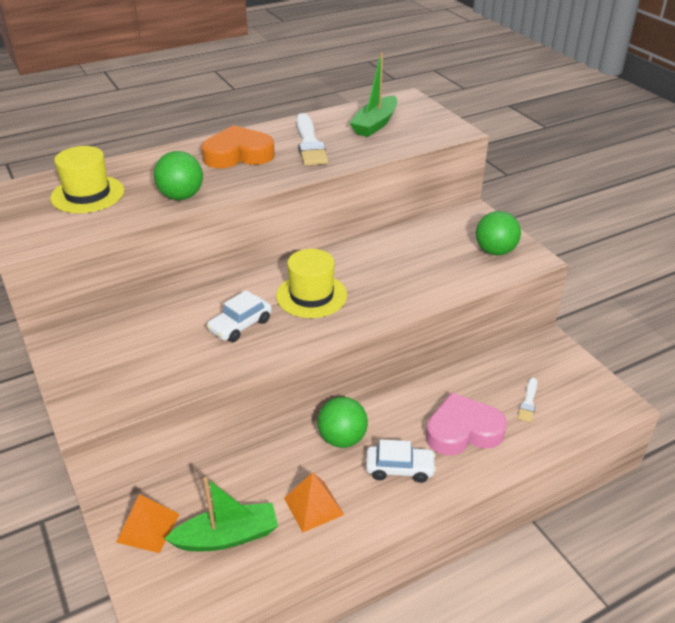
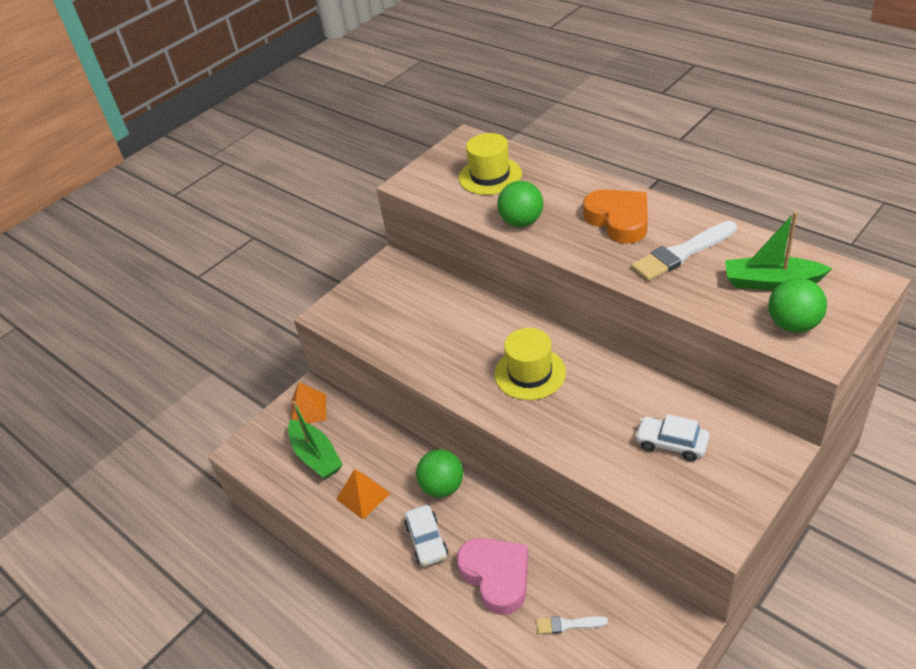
camera: 75 degrees right, 5 degrees up
white car [207,290,272,342] -> white car moved to [635,414,709,461]
green ball [476,211,521,255] -> green ball moved to [768,278,827,333]

